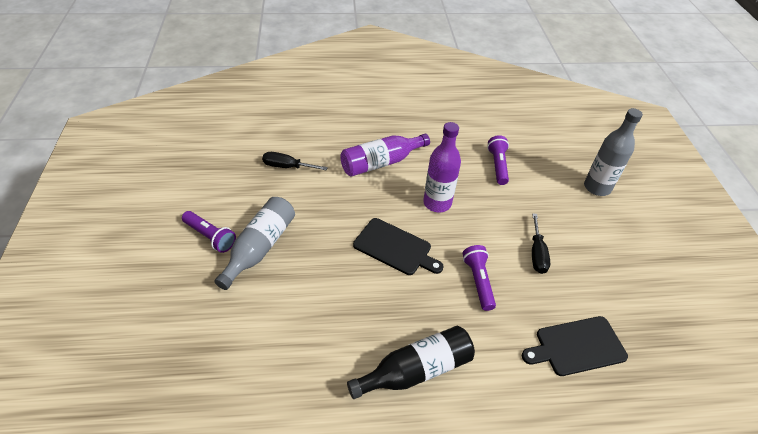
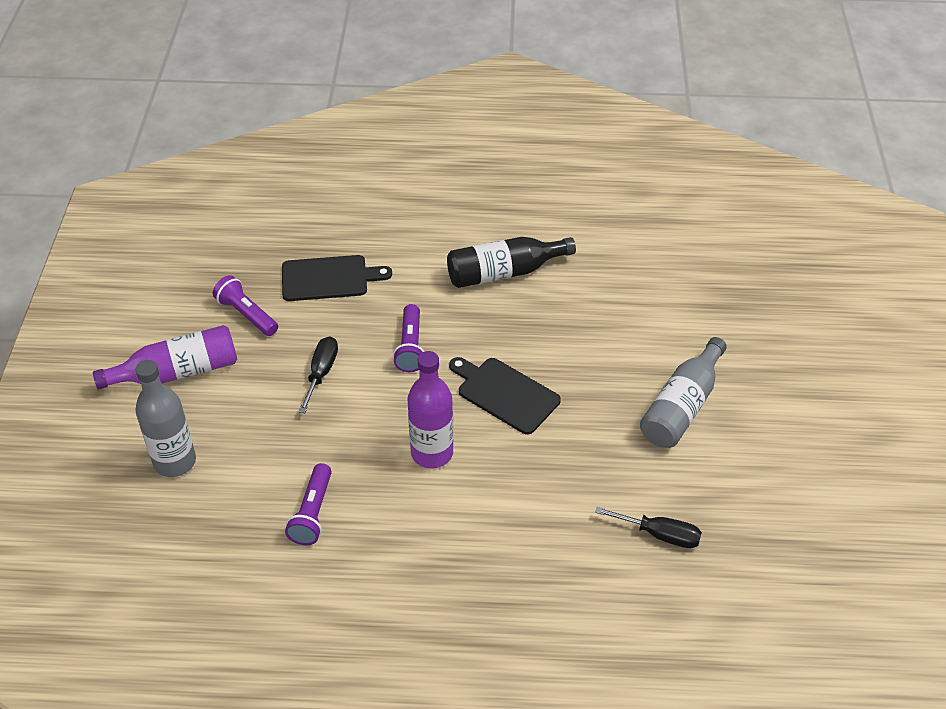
camera: 170 degrees left, 0 degrees up
purple flashlight [182,211,236,253] -> purple flashlight moved to [213,275,278,336]
purple bottle [340,134,430,177] -> purple bottle moved to [93,325,237,389]

